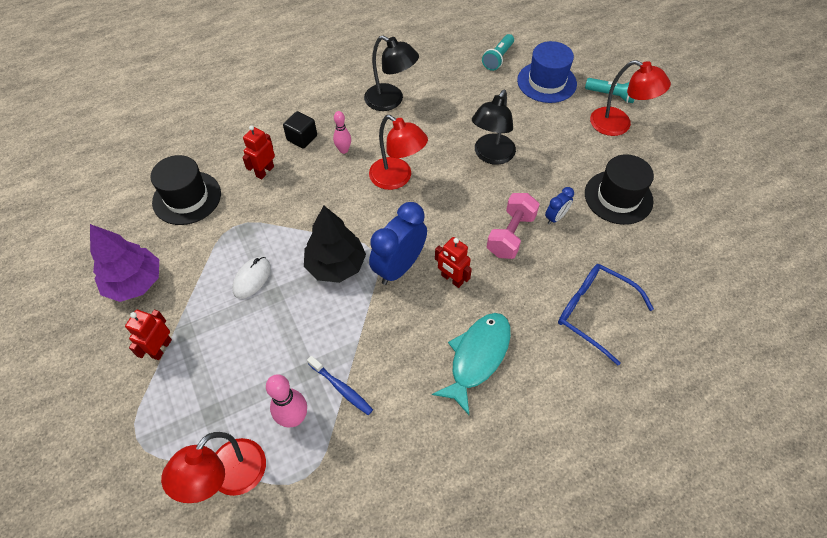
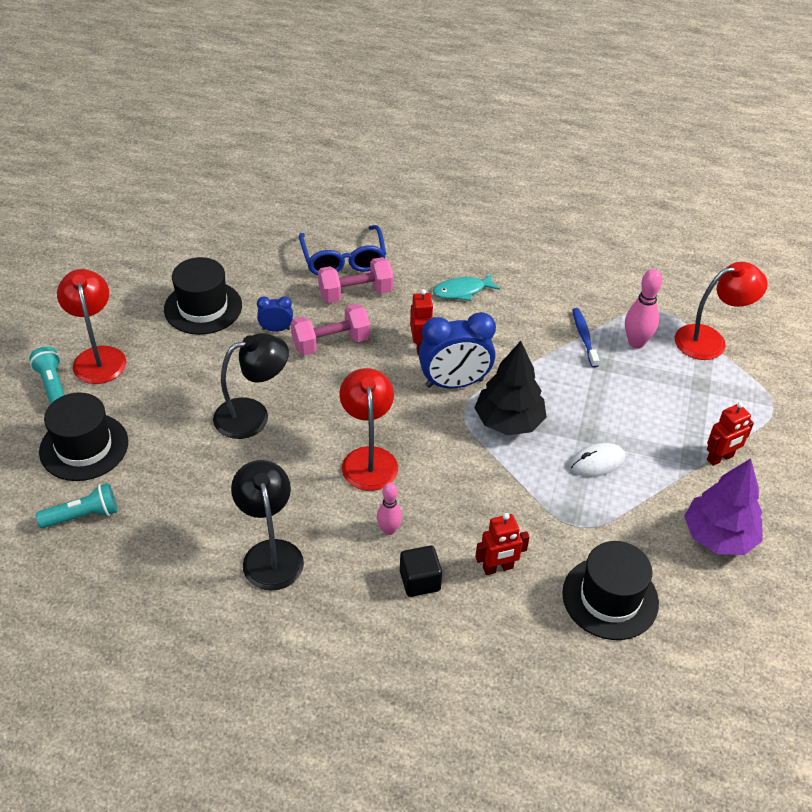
camera: 140 degrees left, 10 degrees down
turquoise fish [432,313,511,415] -> turquoise fish [433,273,500,301], size x0.63
blue hat [517,41,577,103] -> black hat [39,392,128,481]
none -> pink dumbbell [318,257,394,303]

